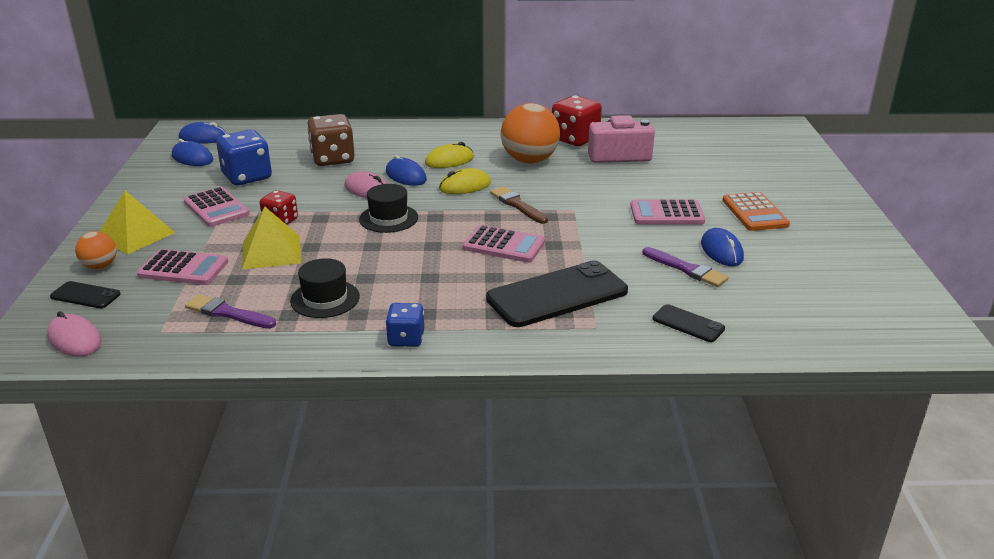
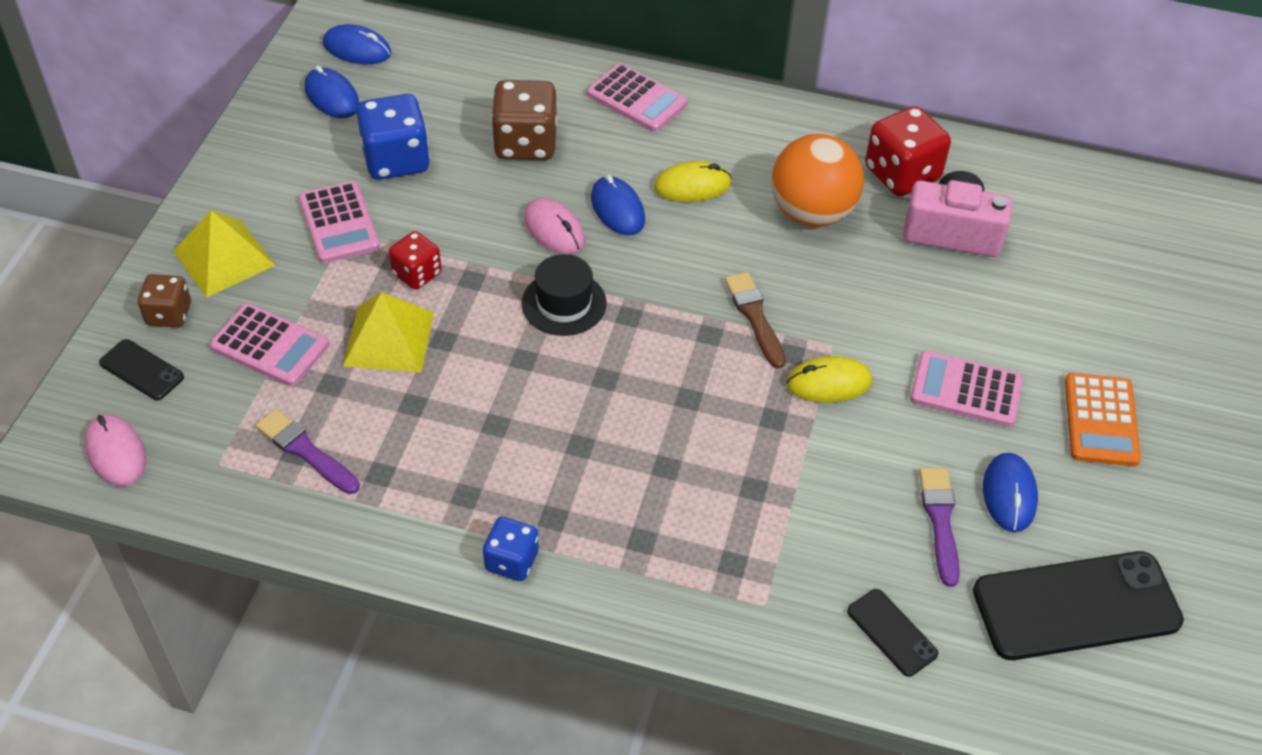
camera: 15 degrees right, 20 degrees up
orange ball [75,231,117,269] -> brown dice [138,274,191,328]
black hat [290,258,360,318] -> none
yellow mouse [439,168,491,194] -> yellow mouse moved to [786,356,872,403]
pink calculator [463,225,545,263] -> pink calculator moved to [587,63,688,132]
black phone [486,260,628,327] -> black phone moved to [973,551,1184,660]
purple brush [642,247,728,287] -> purple brush turned 150 degrees counterclockwise [919,468,960,587]

